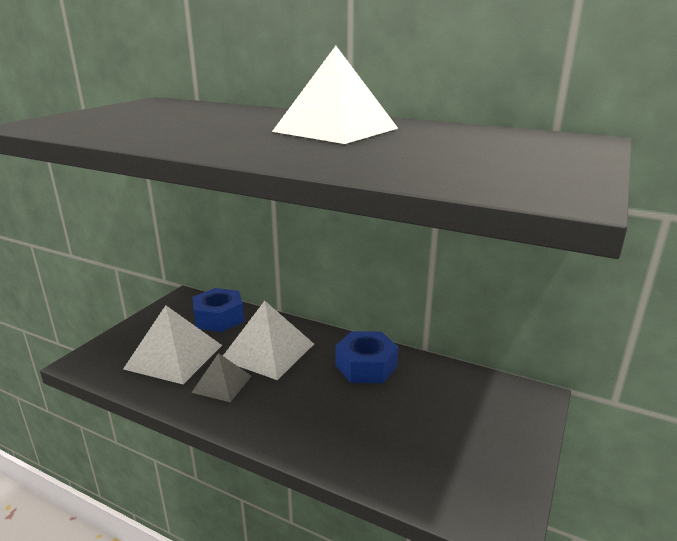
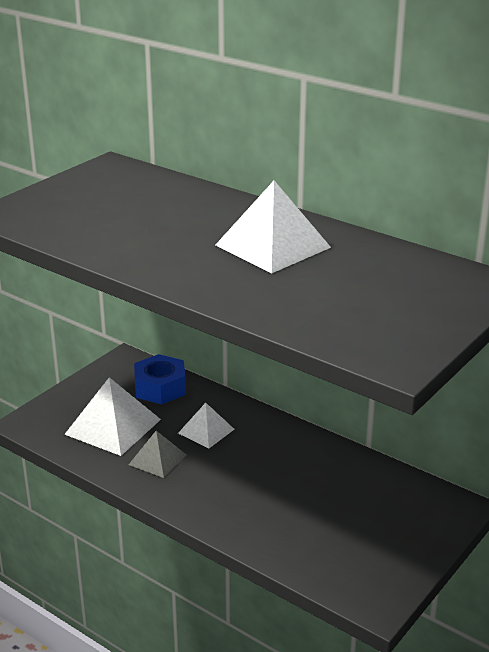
camera: 10 degrees right, 5 degrees up
white pyramid [223,301,314,380] -> white pyramid [178,403,234,449], size x0.58
blue nut [335,331,398,383] -> none

